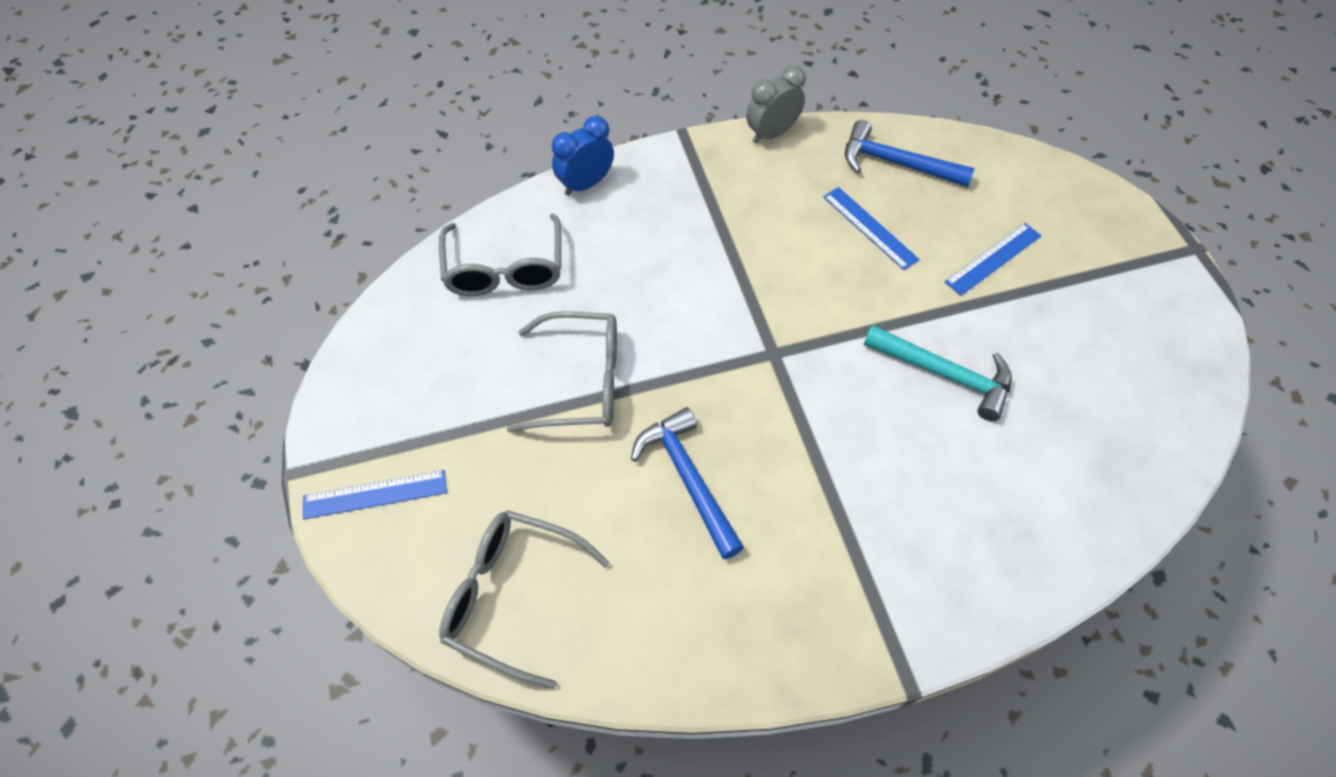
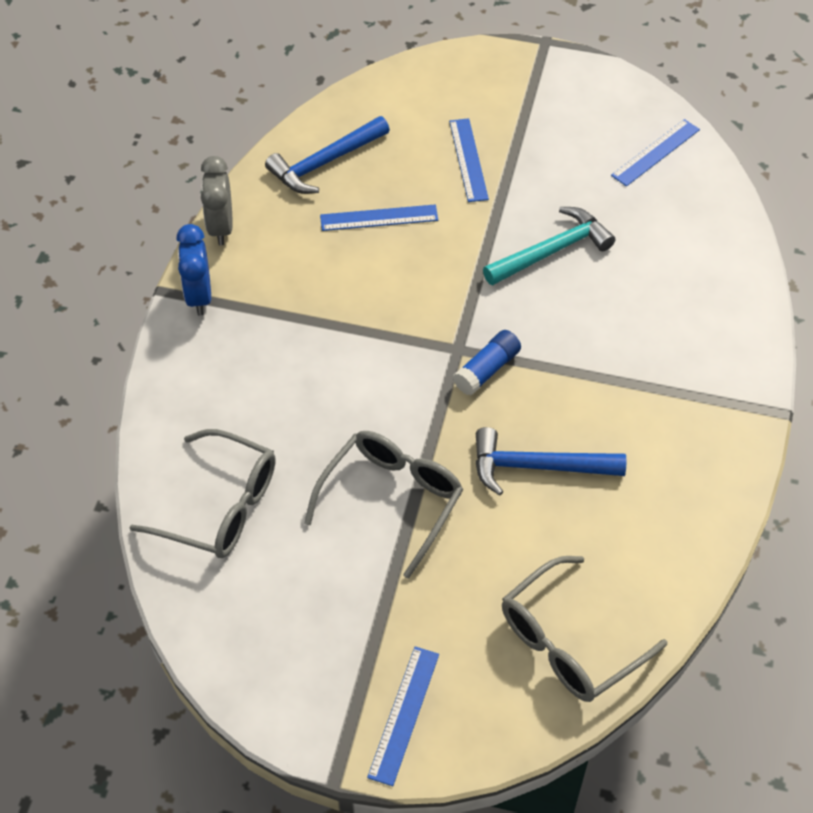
camera: 60 degrees left, 5 degrees down
blue clock [552,116,614,196] -> blue clock moved to [176,224,211,316]
none -> blue glue stick [453,330,521,395]
none -> blue ruler [611,119,700,186]

